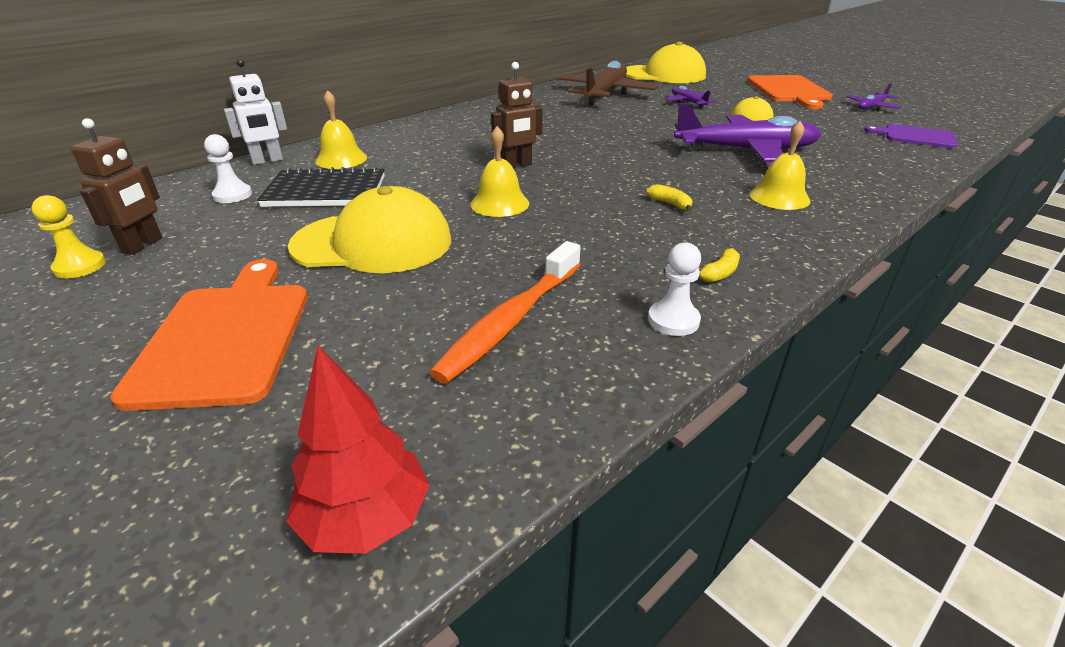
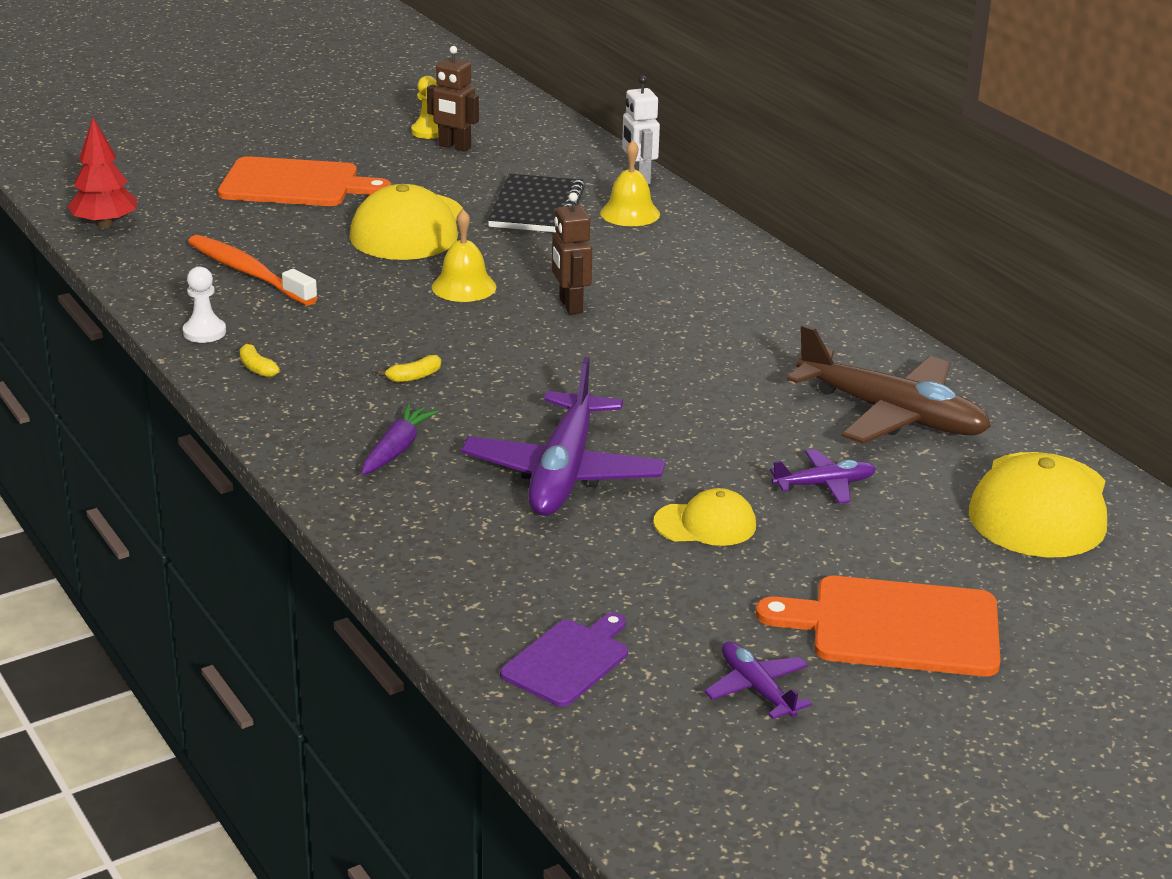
camera: 100 degrees right, 5 degrees down
white pawn [204,134,252,203] -> none
yellow bell [750,121,810,210] -> purple carrot [361,404,439,475]

